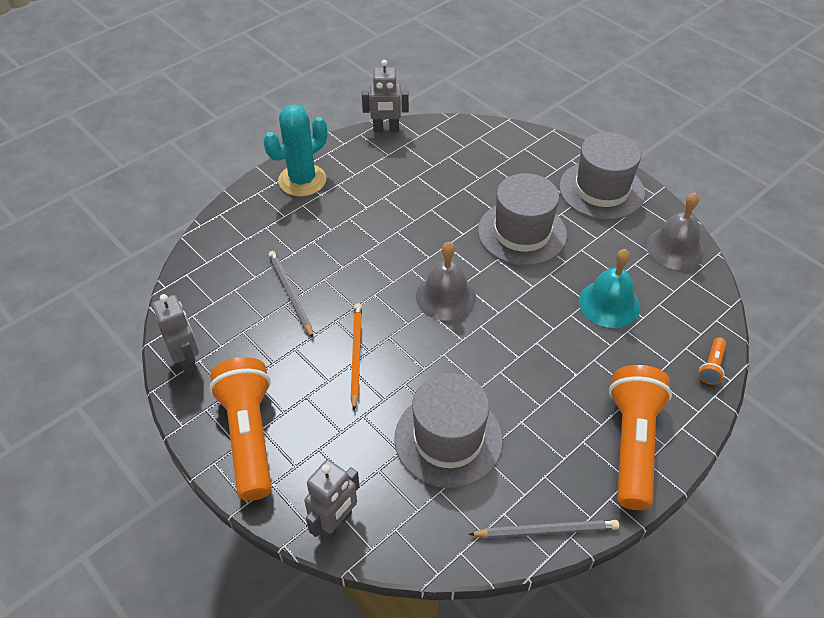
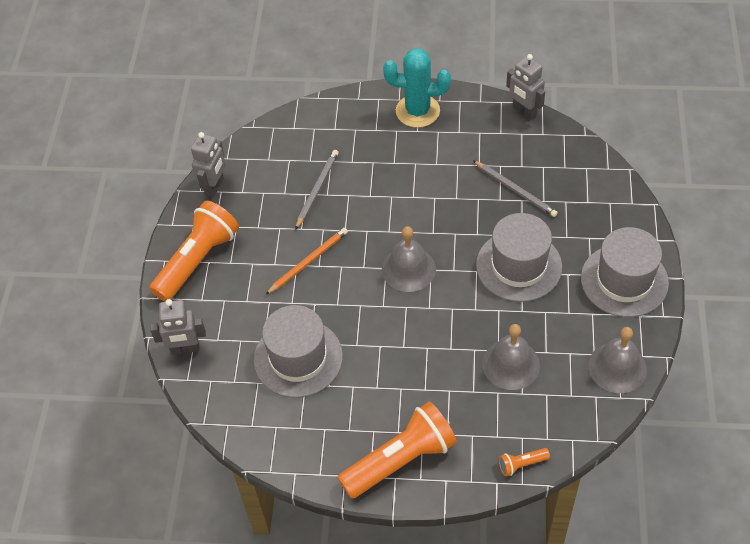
camera: 50 degrees right, 5 degrees up
grey pencil [469,520,619,538] -> grey pencil moved to [473,160,558,217]
turquoise bell [579,249,640,328] -> grey bell [482,324,540,390]

